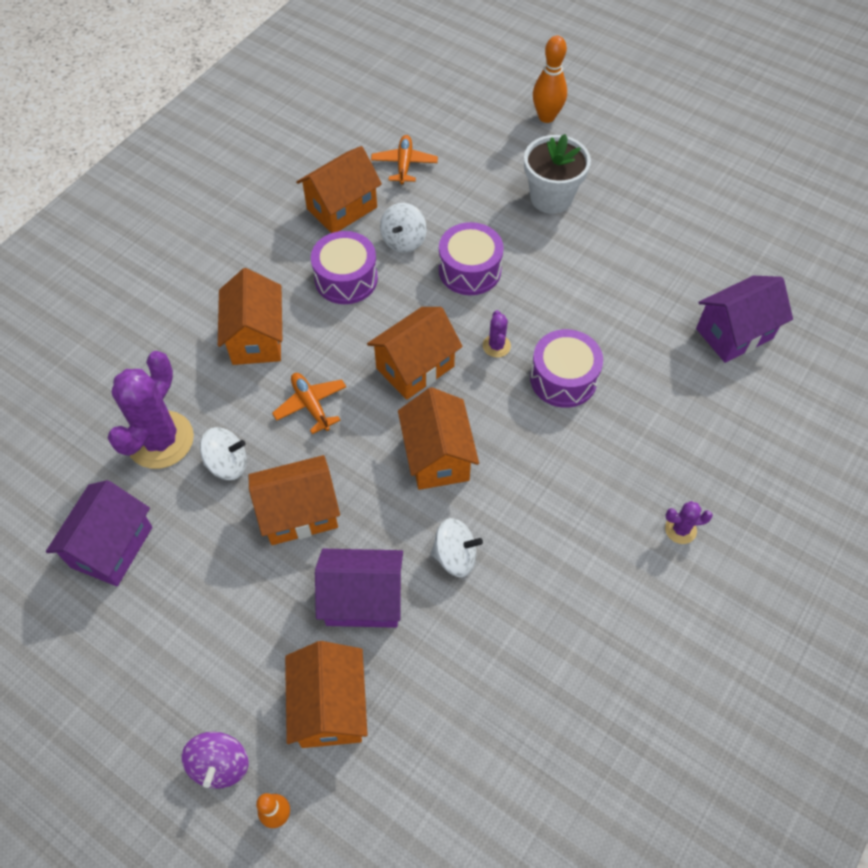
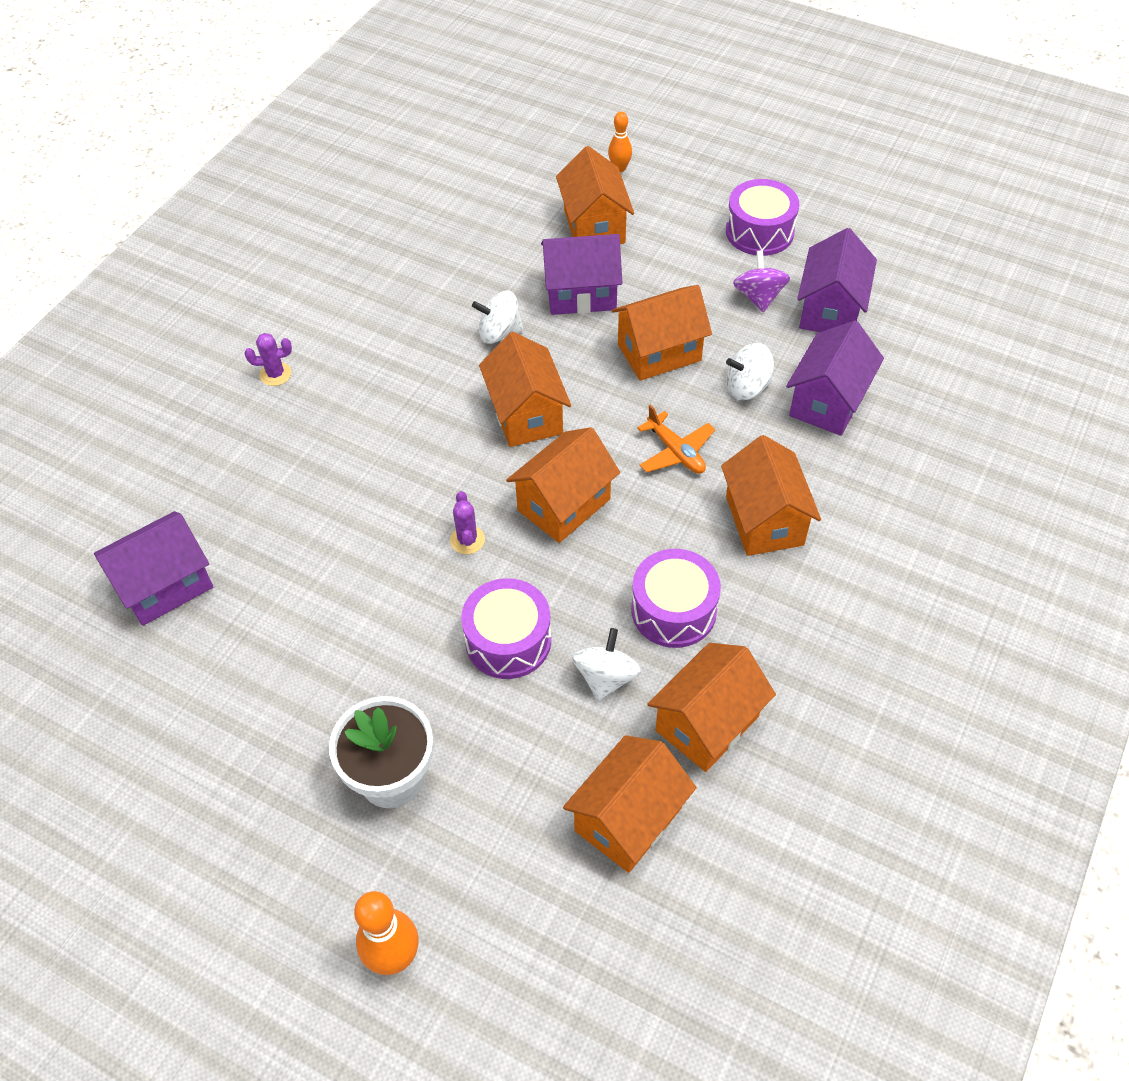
camera: 175 degrees right, 5 degrees down
purple cactus [108,351,194,469] -> purple house [786,321,884,436]
purple spinning top [181,732,249,789] -> purple spinning top moved to [733,250,790,313]
orange plane [371,135,438,185] -> orange house [563,735,697,873]
purple drum [530,329,603,408] -> purple drum moved to [726,179,799,256]

